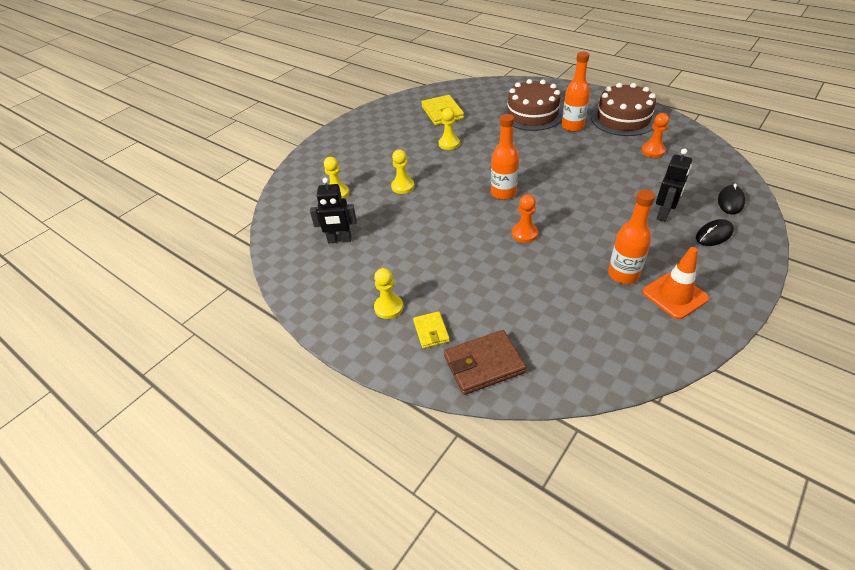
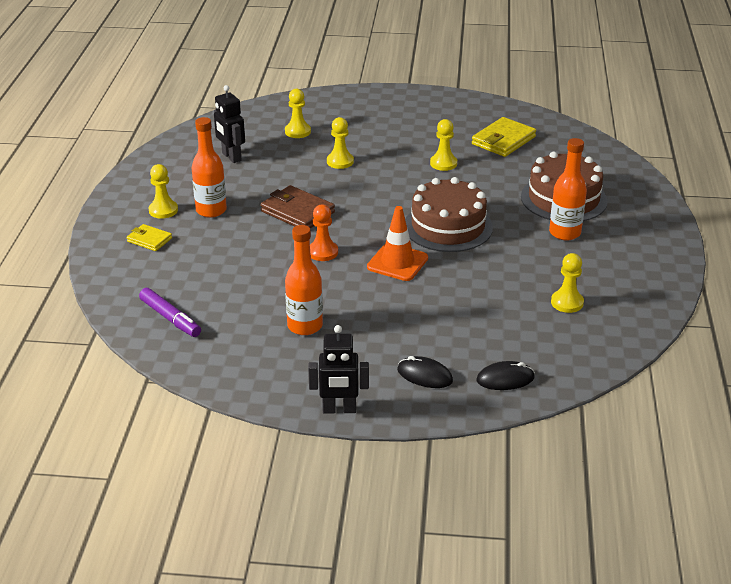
camera: 55 degrees right, 10 degrees down
yellow wallet [413,311,450,348] -> yellow wallet turned 75 degrees clockwise [127,224,172,251]
brown wallet [444,330,526,395] -> brown wallet moved to [261,185,335,228]
orange bottle [491,114,519,200] -> orange bottle moved to [192,117,227,218]
brown cake [591,83,656,136] -> brown cake moved to [405,177,493,252]
orange pawn [641,113,669,158] -> yellow pawn [551,253,584,313]
orange traffic cone [642,247,709,319] -> orange traffic cone moved to [367,206,428,281]
black robot [656,148,692,222] -> black robot moved to [308,325,369,413]
none -> purple marker [139,288,201,337]

